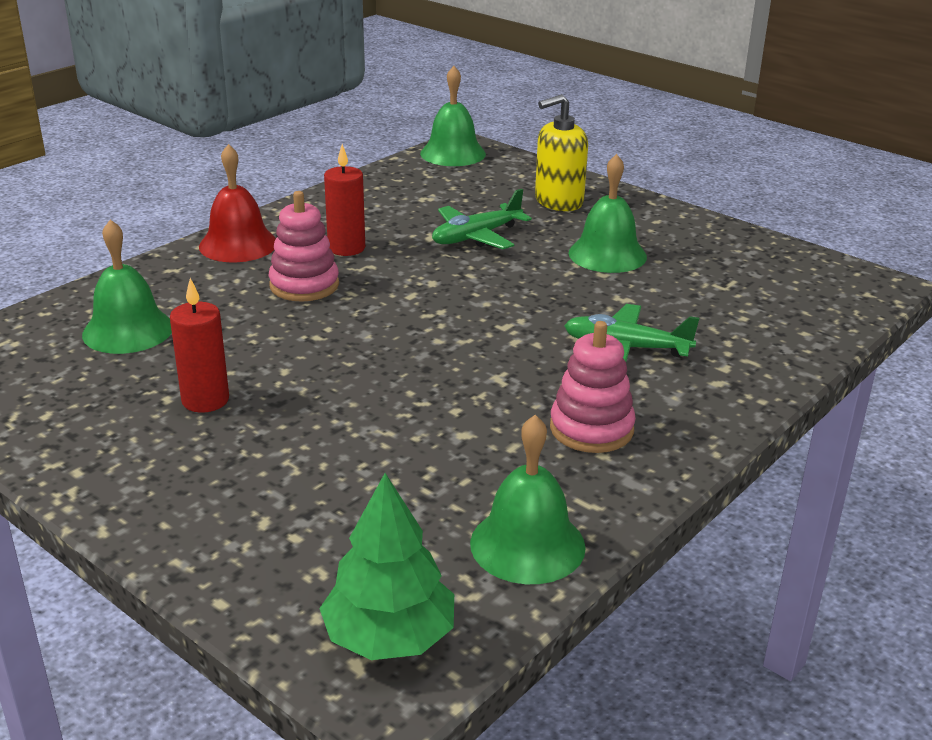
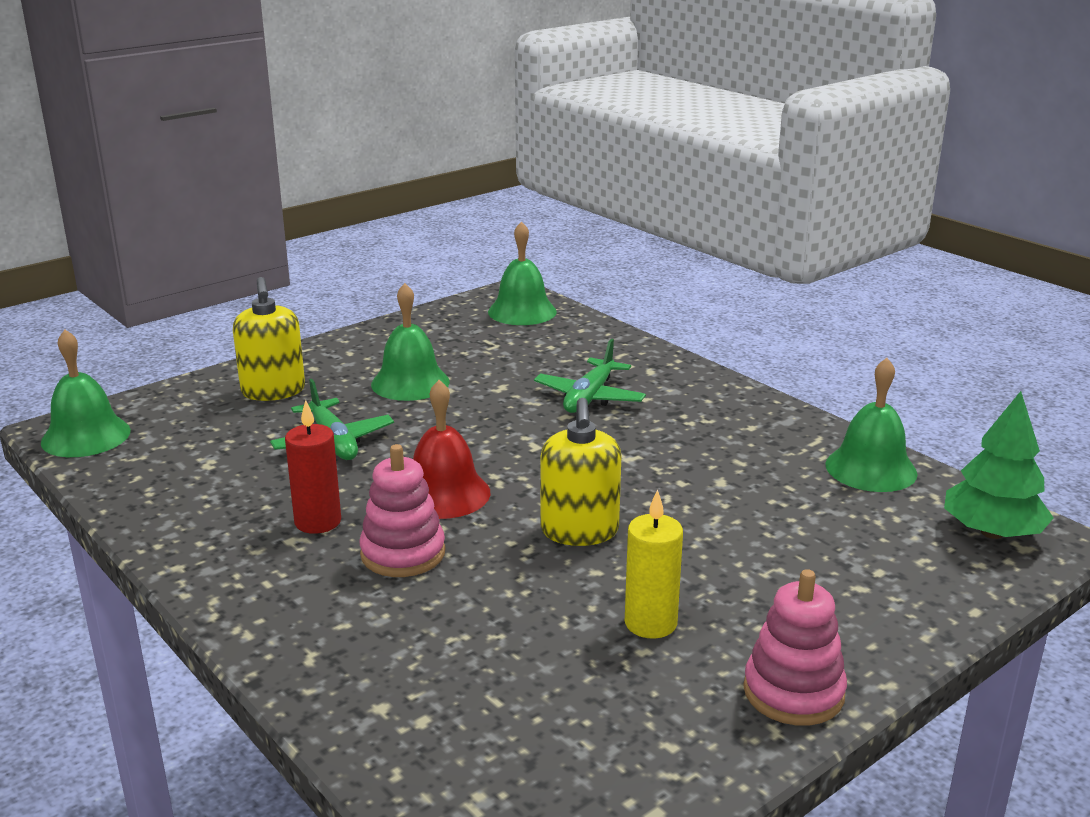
camera: 80 degrees left, 5 degrees down
green bell [82,219,172,354] -> green bell moved to [488,221,557,325]
red candle [170,278,229,413] -> yellow candle [625,489,683,639]
red bell [199,144,276,262] -> red bell moved to [413,380,491,519]
pink stacking toy [550,321,636,453] -> pink stacking toy moved to [743,569,847,726]
none -> yellow soap dispenser [540,398,622,546]

